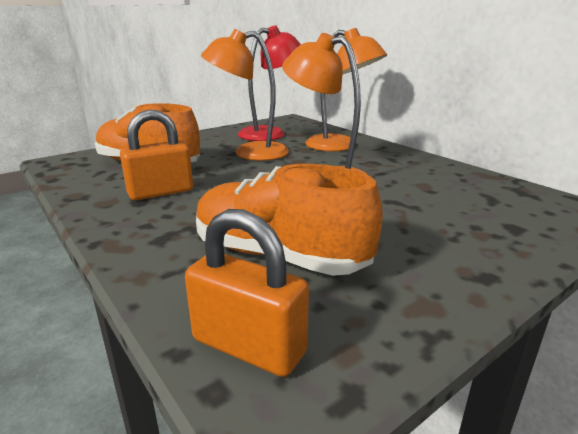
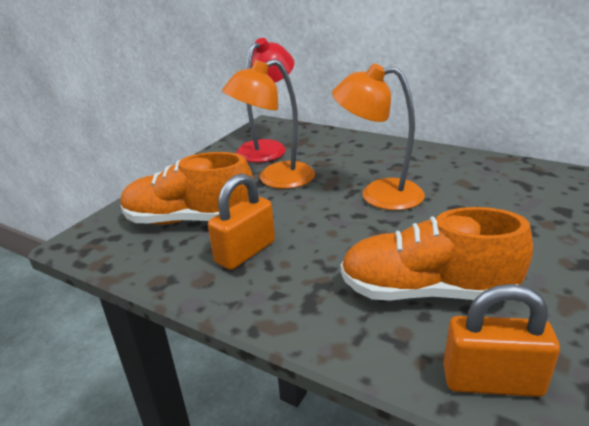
camera: 20 degrees left, 5 degrees up
orange lamp [305,28,387,152] -> none

